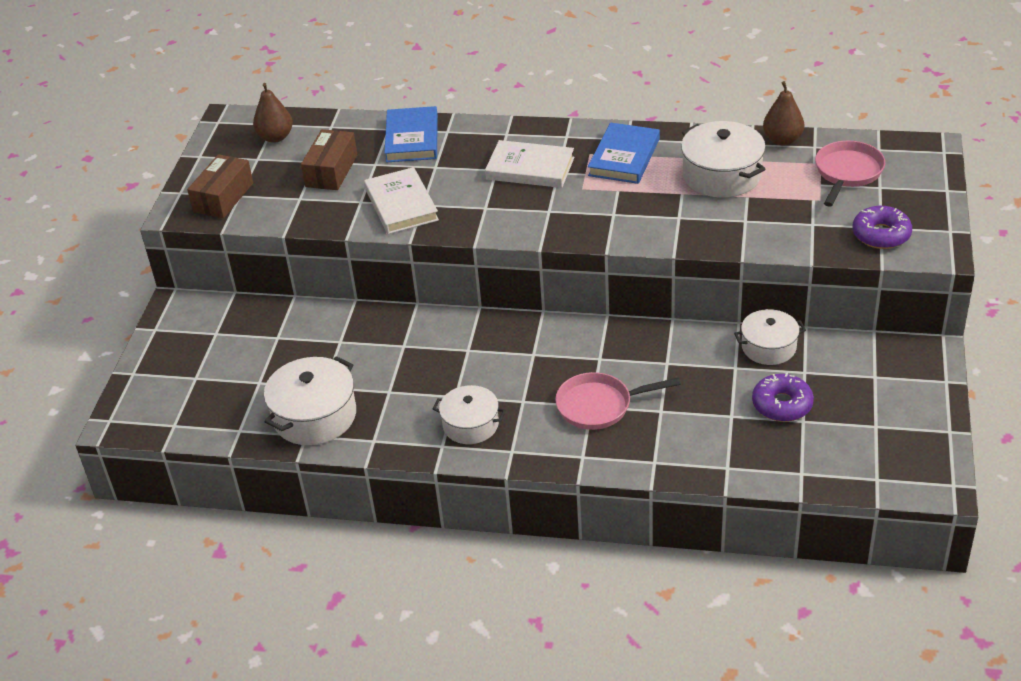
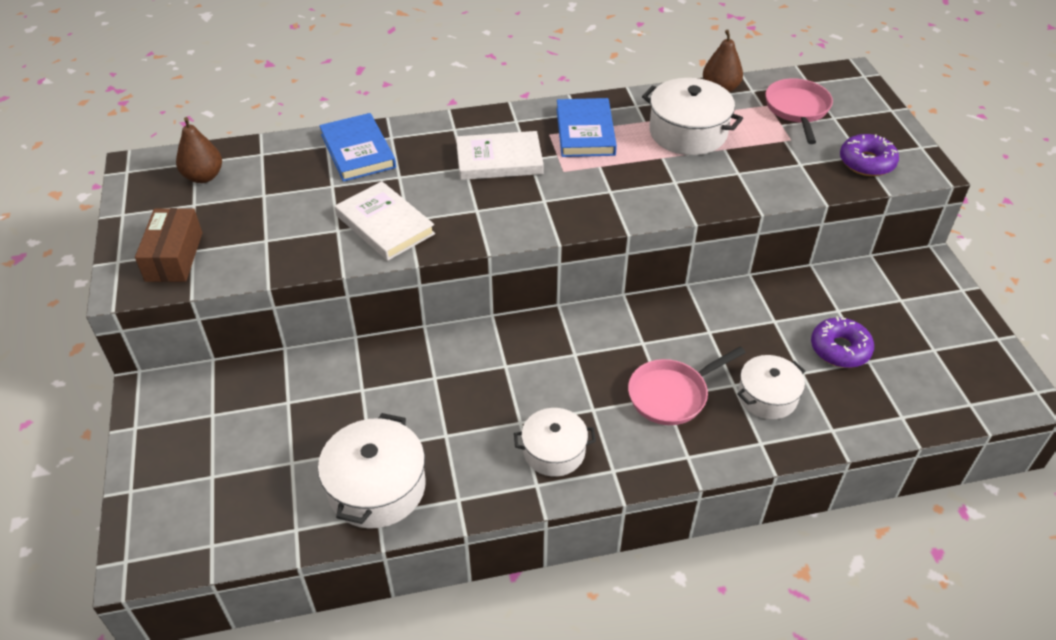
camera: 25 degrees left, 5 degrees up
brown box [301,129,357,190] -> none
white pot [734,309,806,365] -> white pot moved to [737,355,805,419]

